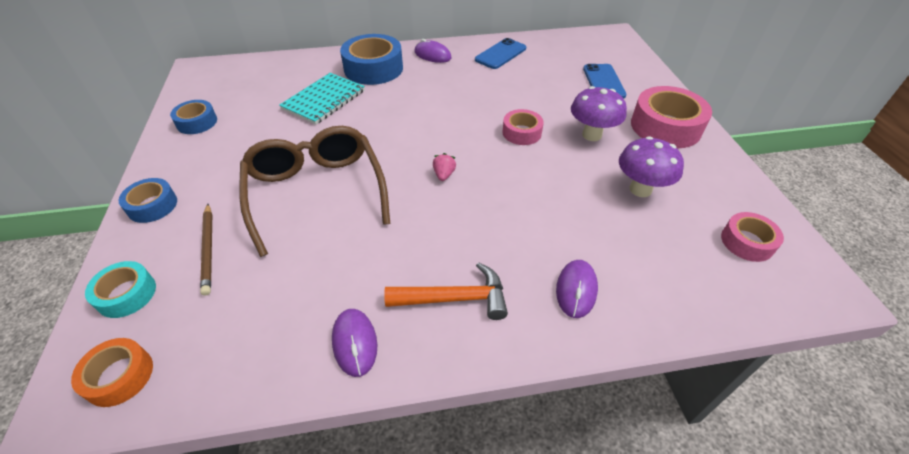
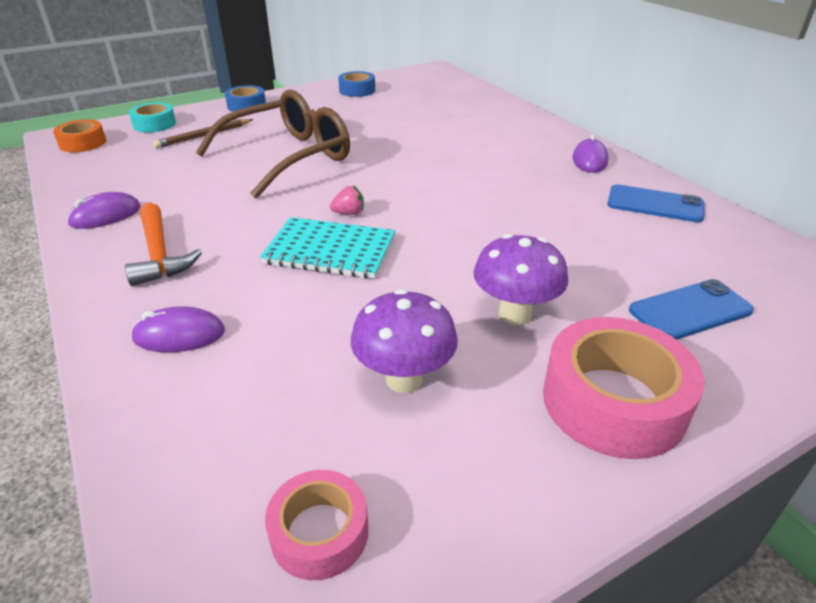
camera: 70 degrees right, 10 degrees down
turquoise notebook [279,73,365,125] -> turquoise notebook moved to [260,217,395,279]
blue tape [340,34,403,85] -> none
pink tape [502,109,544,145] -> none

